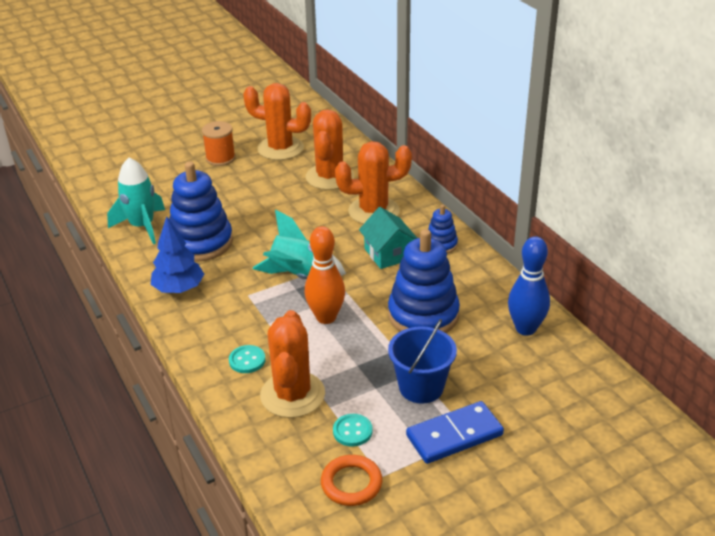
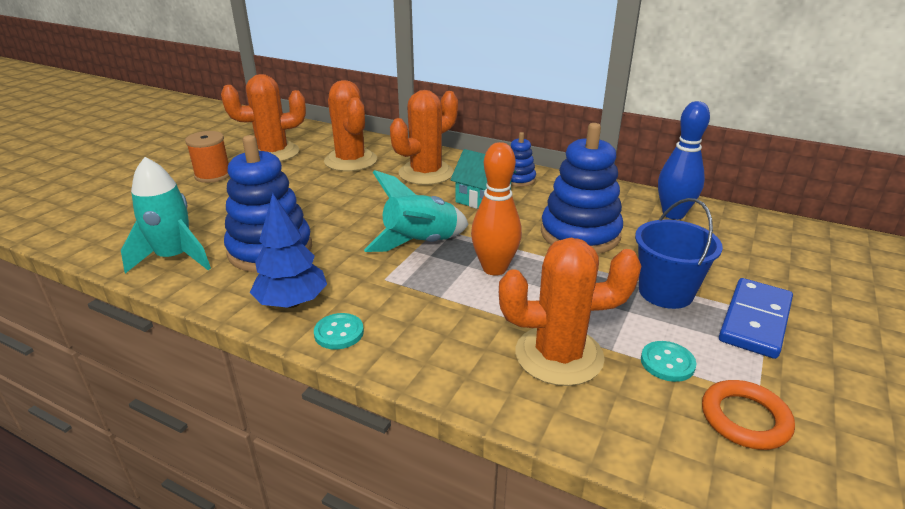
camera: 35 degrees left, 5 degrees down
turquoise button [229,345,265,373] -> turquoise button moved to [314,313,364,349]
orange cactus [260,310,325,418] -> orange cactus turned 60 degrees counterclockwise [499,238,641,386]

